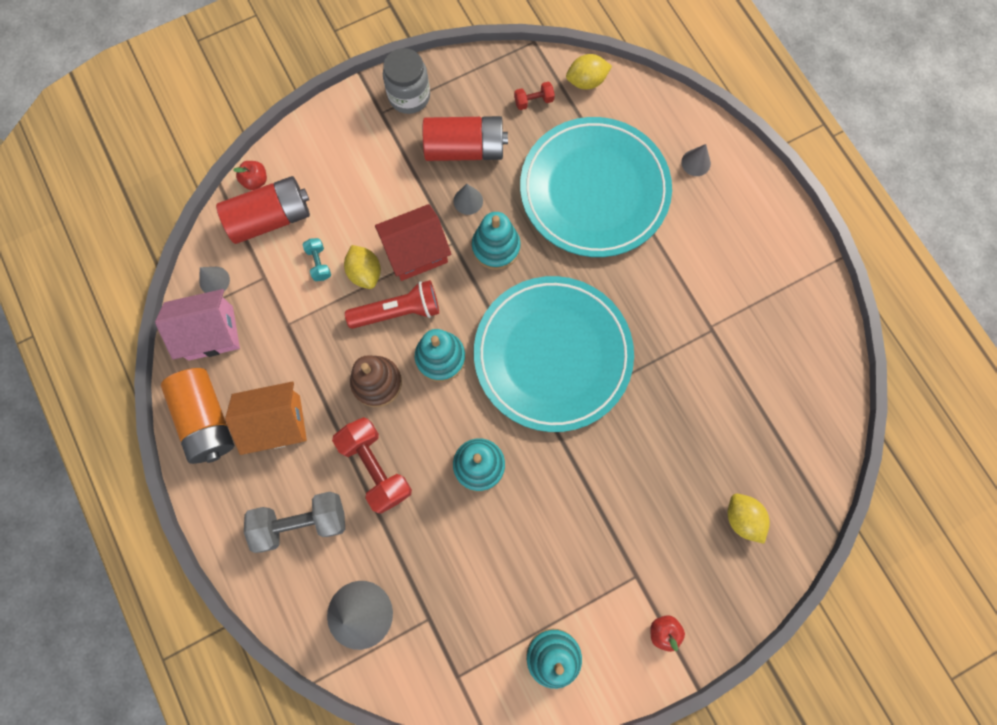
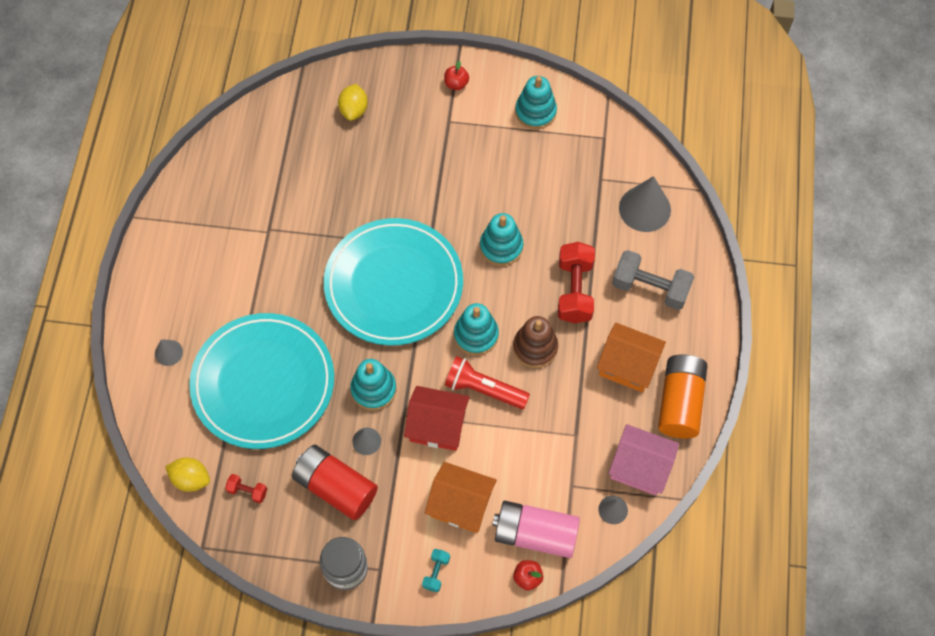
camera: 145 degrees left, 10 degrees down
red battery [216,176,310,244] -> pink battery [492,501,580,558]
turquoise dumbbell [302,238,331,281] -> turquoise dumbbell moved to [422,549,450,592]
yellow lemon [344,245,381,289] -> none
none -> orange house [425,462,497,533]

